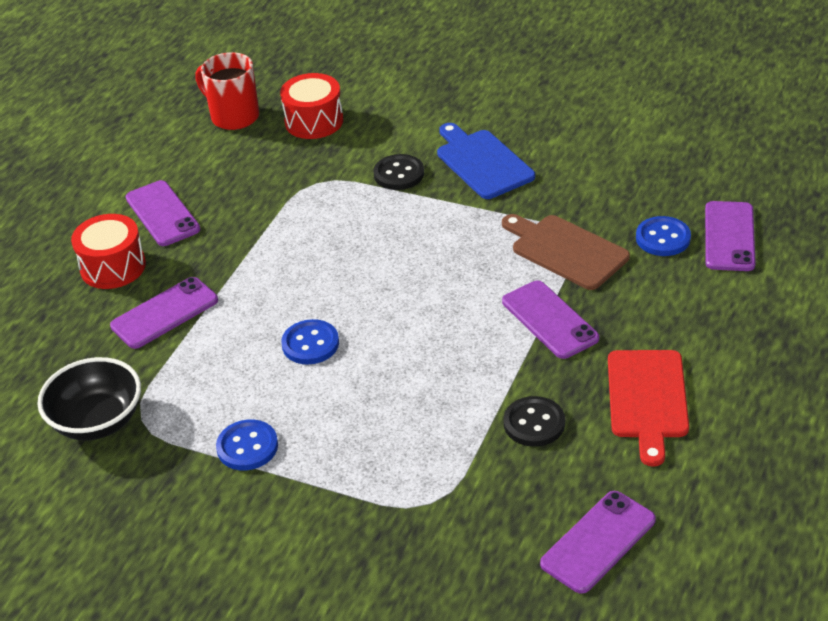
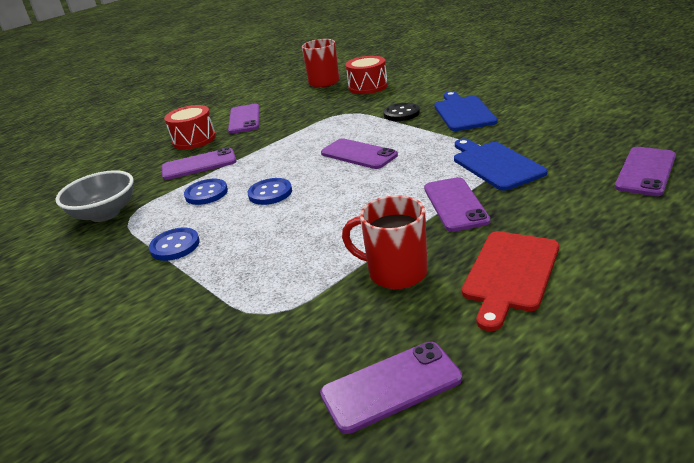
camera: 25 degrees right, 10 degrees down
black bowl [37,357,141,440] -> grey bowl [55,170,134,222]
brown cutting board [502,214,630,290] -> blue cutting board [454,138,547,191]
black button [504,396,565,447] -> red mug [342,195,428,289]
blue button [636,216,691,256] -> blue button moved to [184,179,228,205]
none -> purple phone [321,138,398,169]

